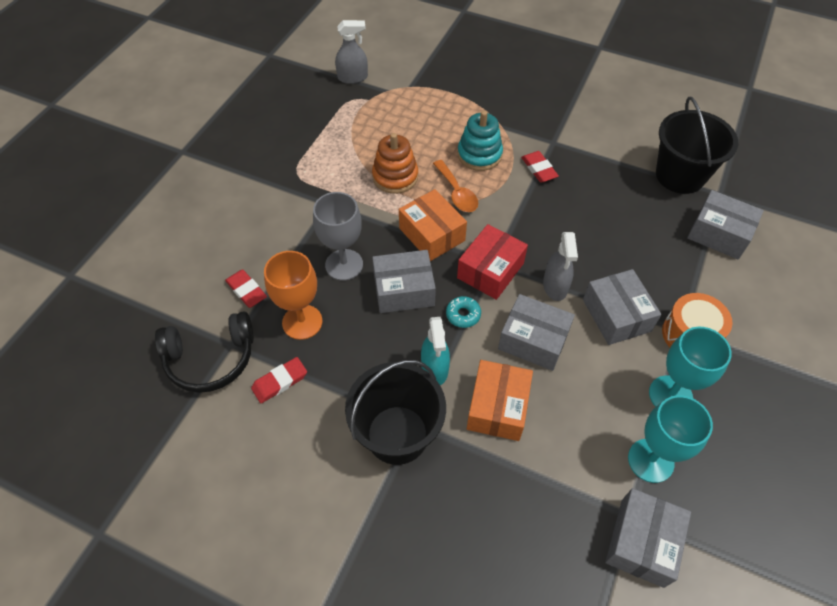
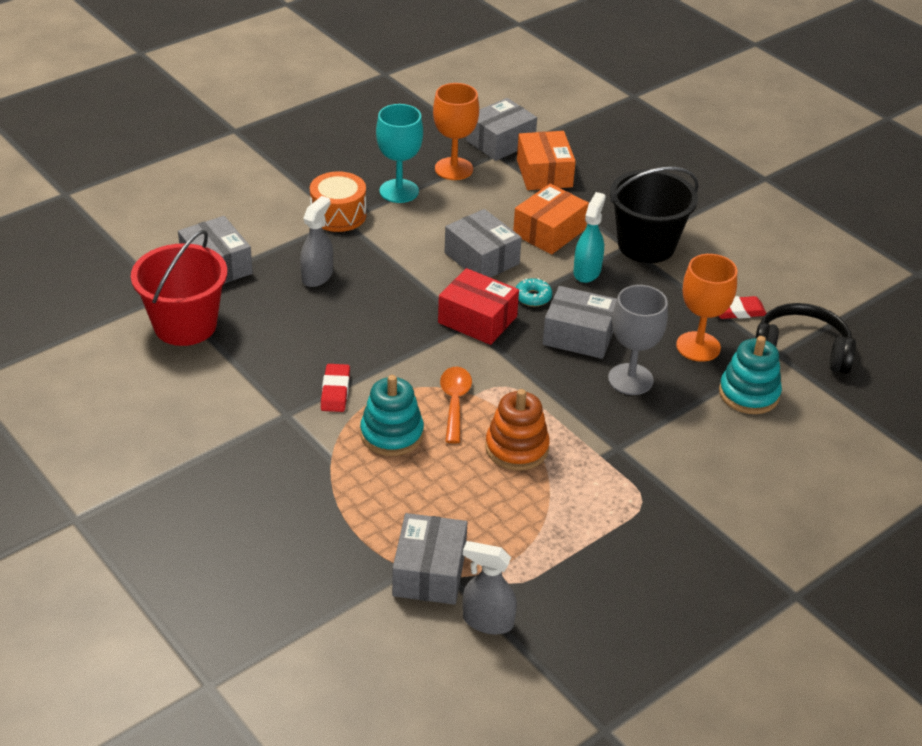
camera: 155 degrees left, 15 degrees down
red eraser [225,269,267,308] -> turquoise stacking toy [719,336,782,414]
orange box [399,189,467,261] -> orange box moved to [517,131,576,190]
red box [457,224,528,300] -> red box turned 60 degrees clockwise [438,268,519,345]
grey spray bottle [543,232,578,301] -> grey spray bottle moved to [300,196,333,287]
grey box [583,269,662,345] -> grey box moved to [392,513,468,605]
turquoise goblet [628,395,713,483] -> orange goblet [433,83,479,180]
black bucket [656,97,738,194] -> red bucket [131,230,227,346]

